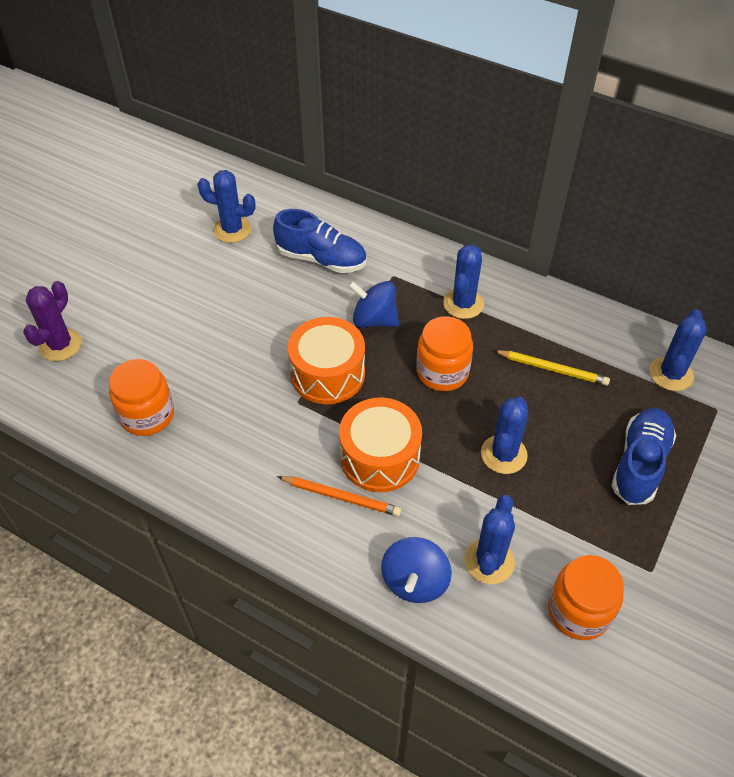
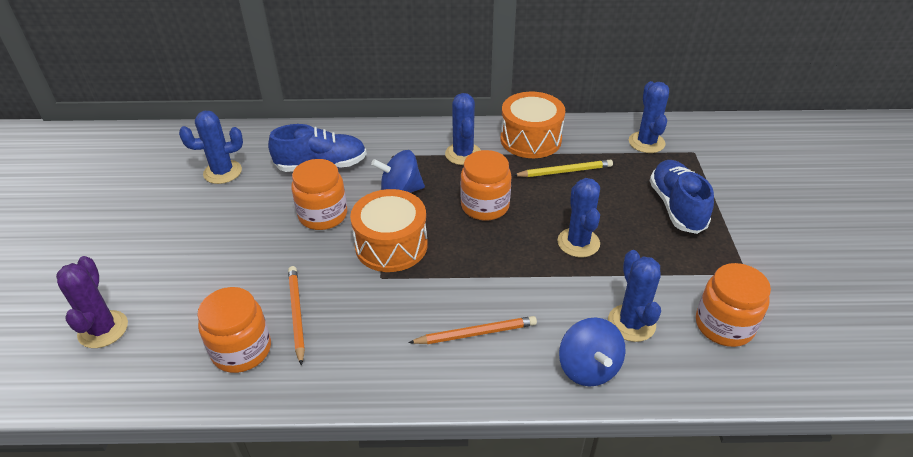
camera: 30 degrees left, 10 degrees down
orange drum [339,398,422,492] -> orange drum moved to [501,92,565,158]
none -> orange pencil [288,266,305,366]
none -> orange jar [291,159,347,230]

